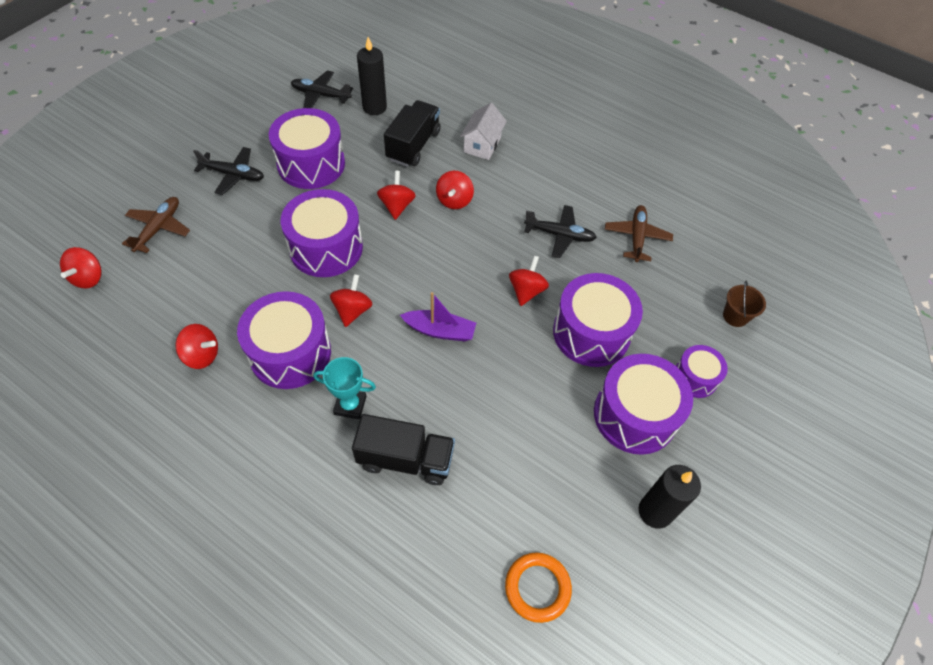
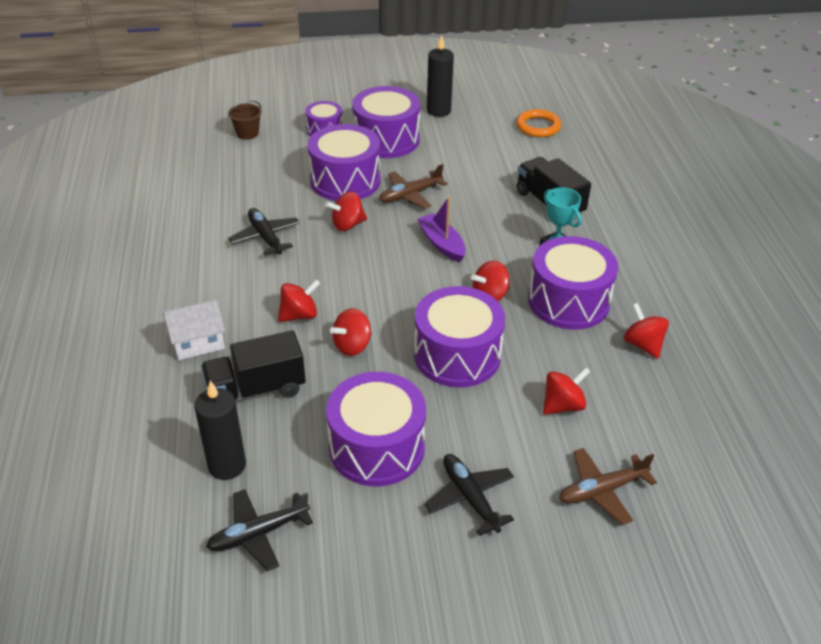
camera: 130 degrees left, 15 degrees down
red spinning top [60,247,102,289] -> red spinning top moved to [543,367,590,415]
black plane [291,70,353,108] -> black plane turned 90 degrees clockwise [206,489,313,571]
brown plane [605,205,673,262] -> brown plane moved to [379,164,448,209]

